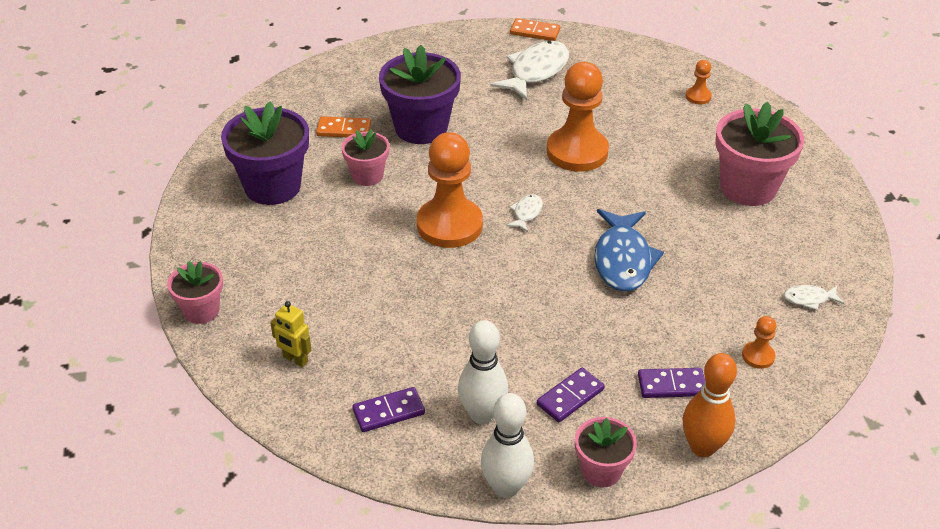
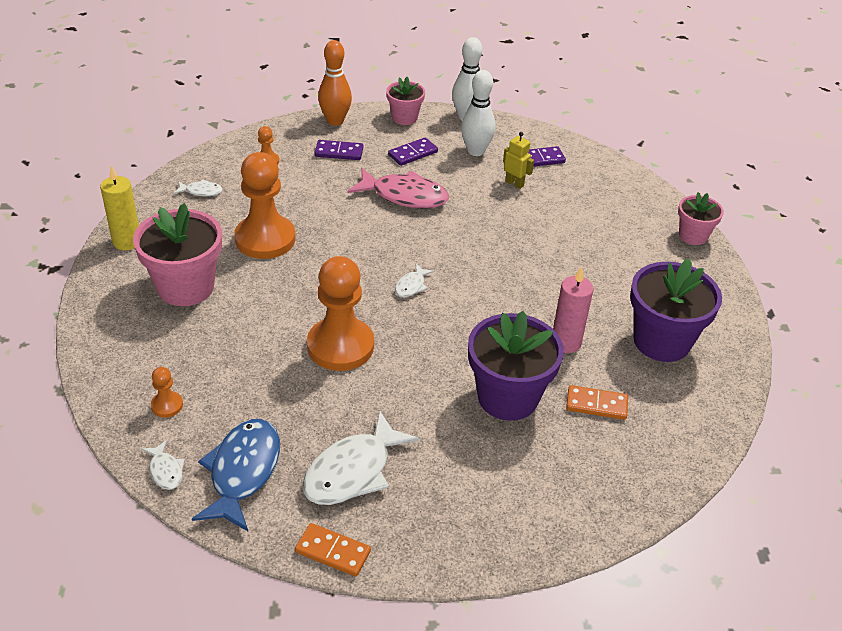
camera: 175 degrees left, 0 degrees up
yellow robot [270,301,312,367] -> yellow robot moved to [503,132,534,189]
pink flower pot [342,129,390,186] -> pink candle [553,267,594,353]
orange pawn [417,132,483,248] -> orange pawn moved to [234,152,295,259]
blue fish [594,209,664,292] -> blue fish moved to [192,419,280,531]
none -> yellow candle [100,165,139,250]
none -> white fish [142,440,185,490]
none -> pink fish [347,168,449,209]

